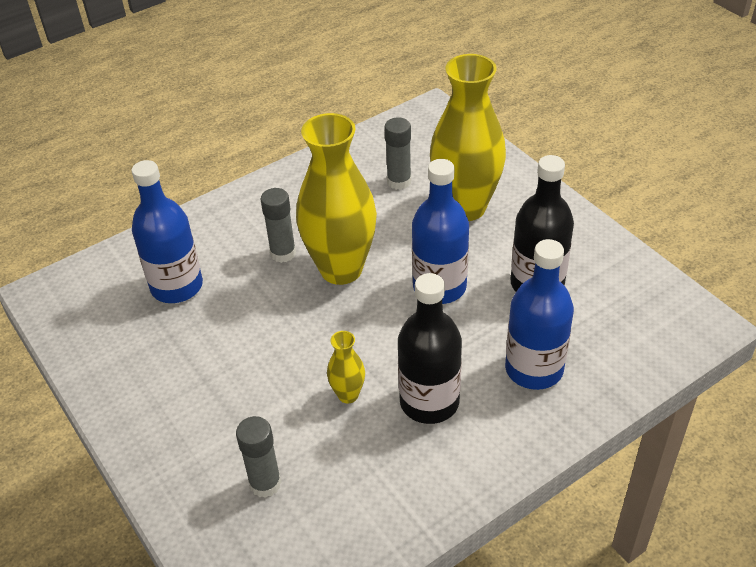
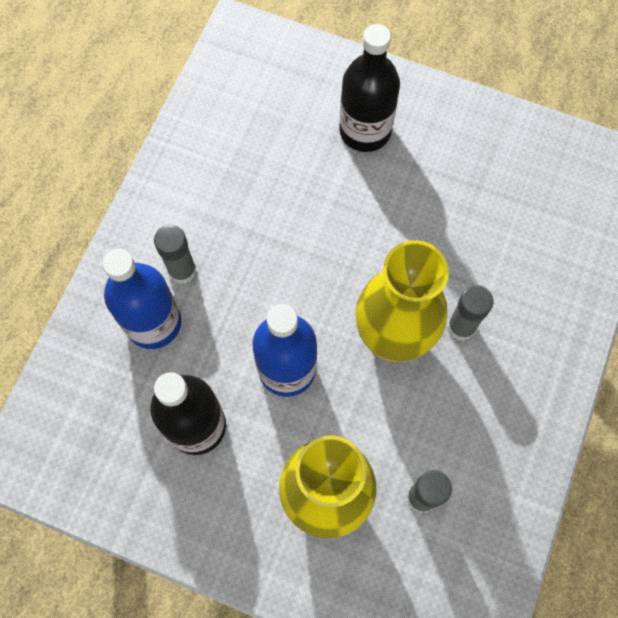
camera: 145 degrees right, 25 degrees up
blue bottle [132,160,203,303] -> none
grey glue stick [236,416,281,498] -> grey glue stick moved to [154,225,196,284]
yellow vase [327,331,365,403] -> none
black bottle [398,273,462,424] -> black bottle moved to [339,24,400,152]

